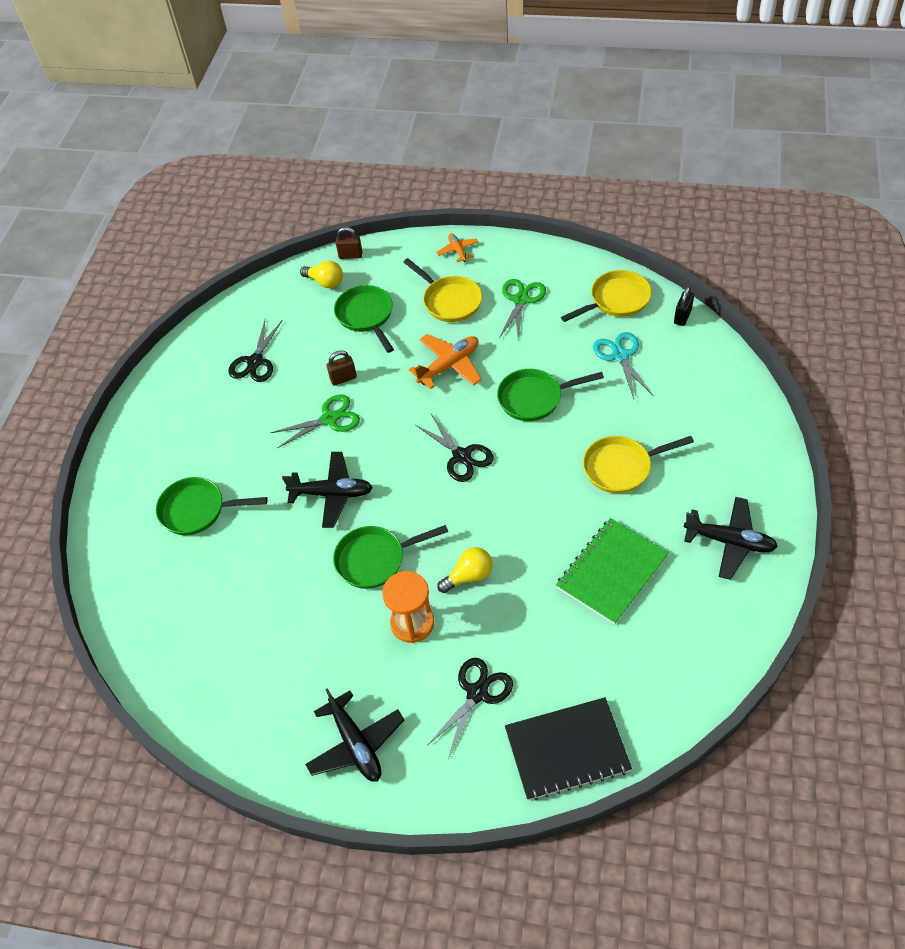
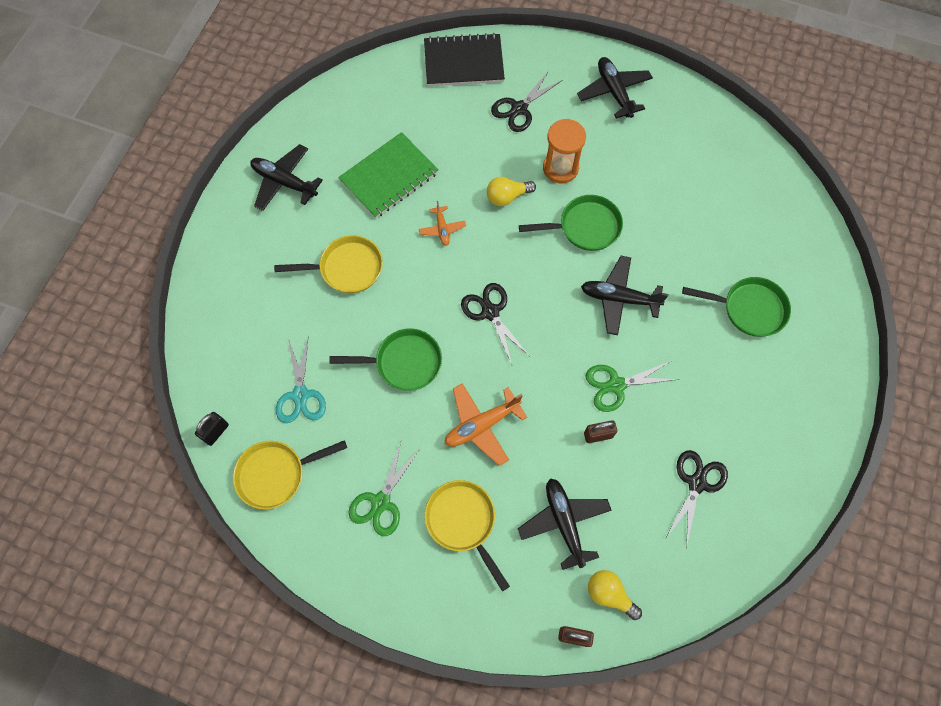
camera: 175 degrees left, 15 degrees up
green pan [334,285,394,353] -> black plane [518,478,612,570]
orange plane [436,234,478,262] -> orange plane moved to [419,201,466,246]

